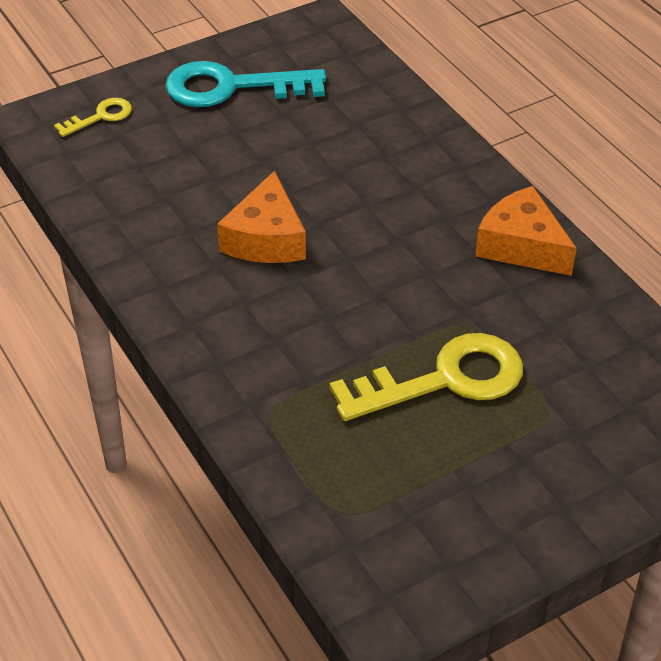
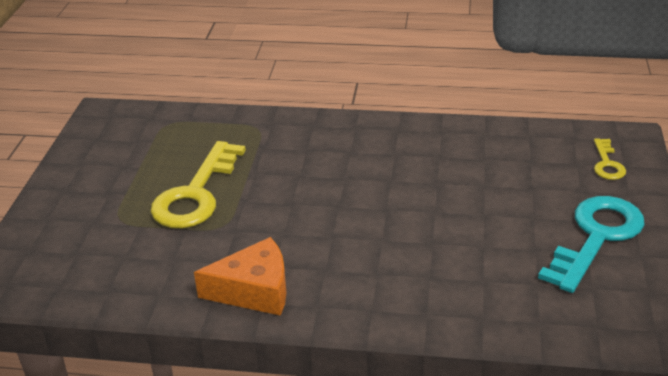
camera: 130 degrees right, 10 degrees down
orange cheese [217,171,306,263] -> none

